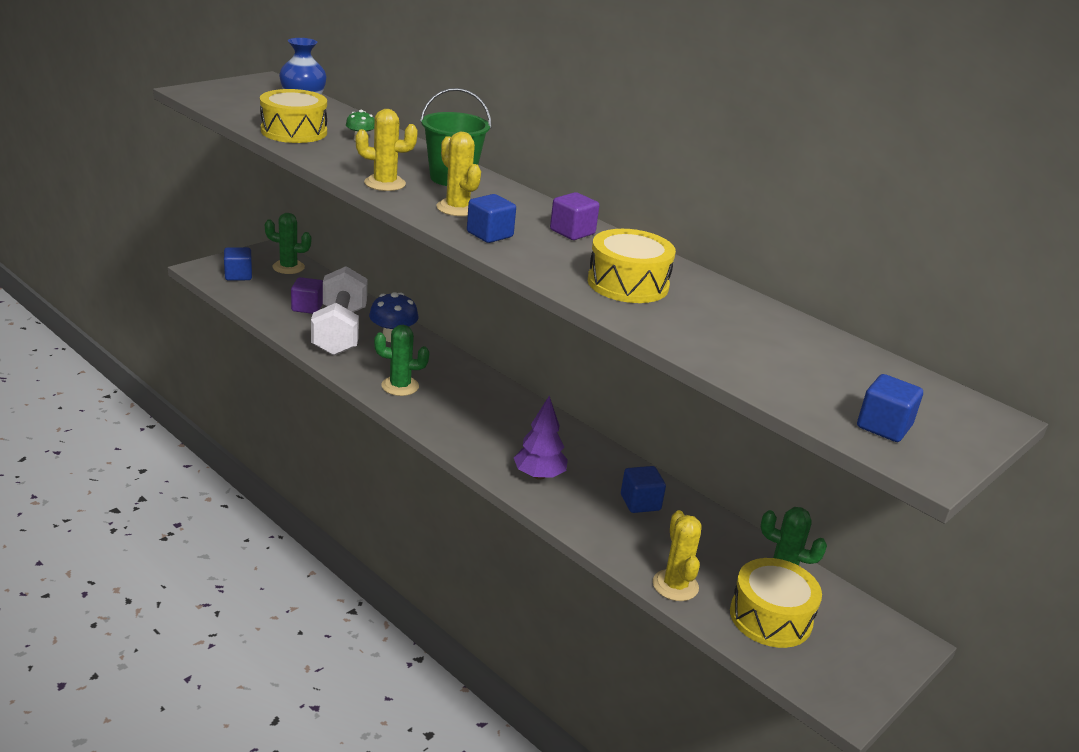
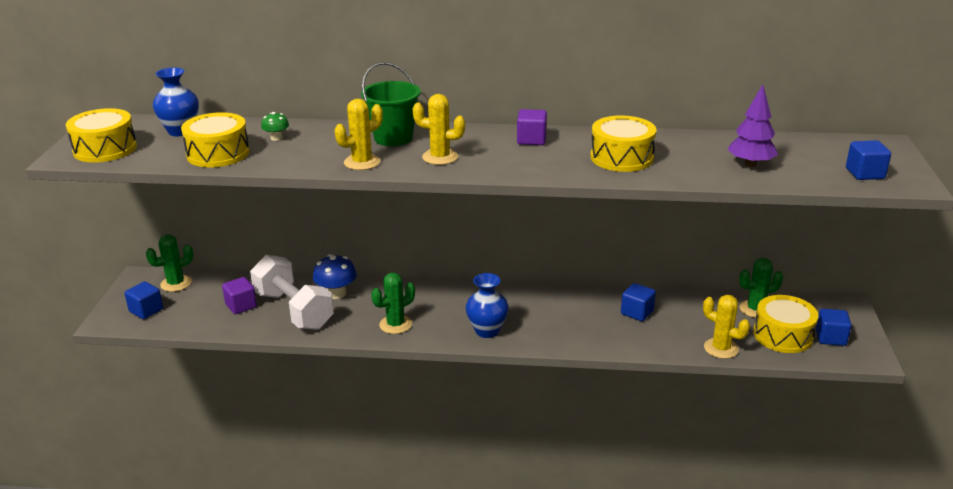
camera: 35 degrees left, 0 degrees up
blue cube [467,194,516,243] -> blue cube moved to [816,309,852,346]
purple tree [514,396,568,480] -> purple tree moved to [728,85,778,167]
none -> yellow drum [66,108,137,163]
none -> blue vase [466,273,509,338]

